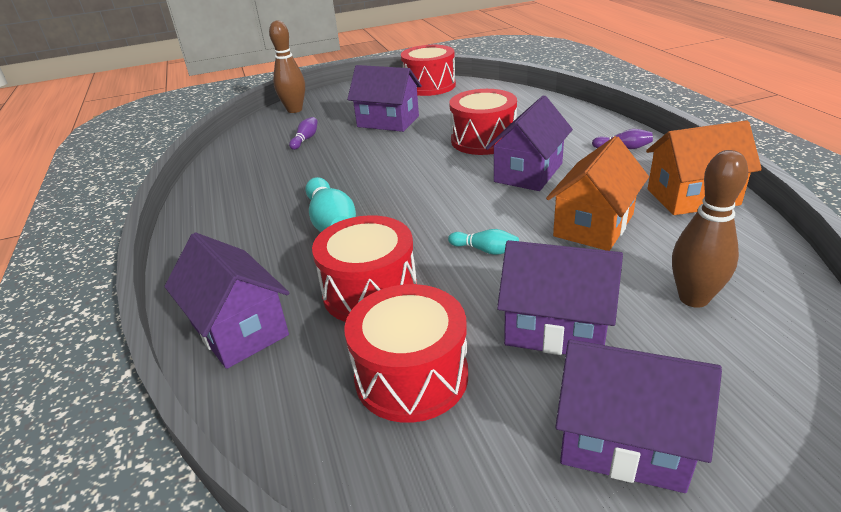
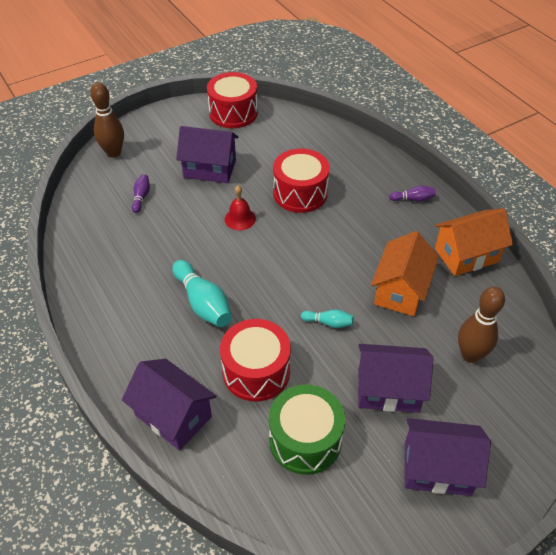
camera: 15 degrees left, 15 degrees up
red drum [344,284,468,423] -> green drum [269,384,345,475]
purple house [486,95,573,191] -> none
none -> red bell [225,185,256,230]

